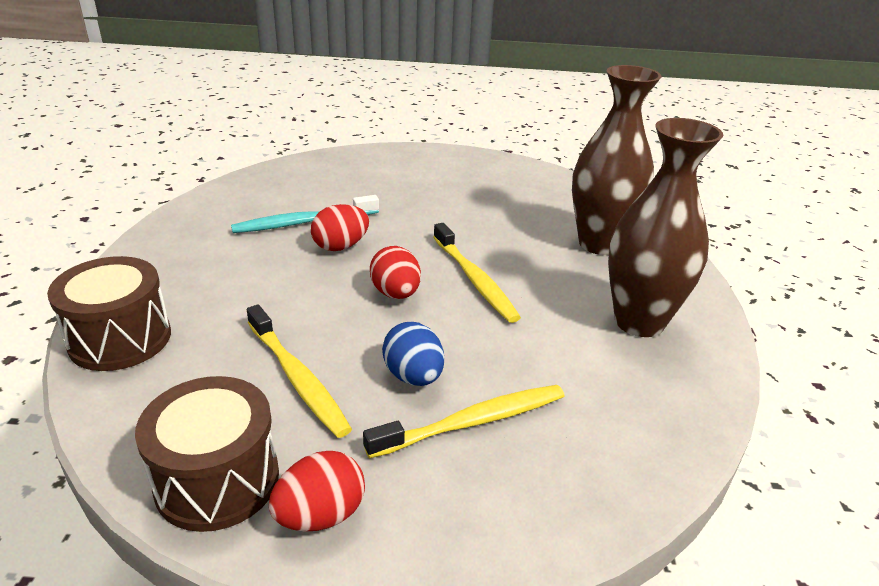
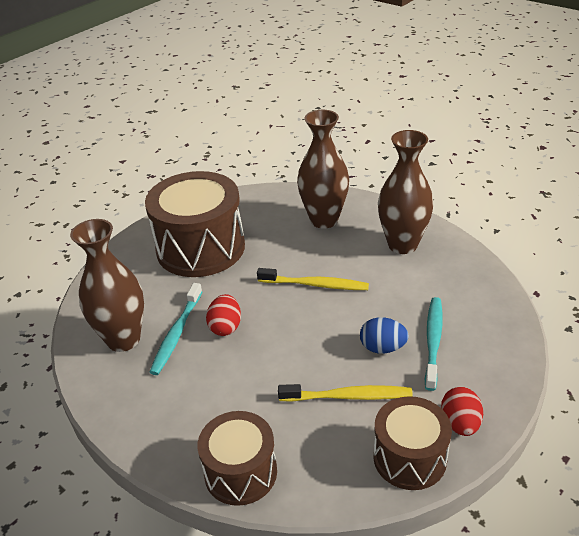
camera: 50 degrees left, 5 degrees up
yellow toothbrush [363,385,564,458] -> turquoise toothbrush [425,297,442,391]
red egg [370,246,421,299] -> none
none -> brown vase [70,219,144,352]
none -> brown drum [145,171,245,277]

